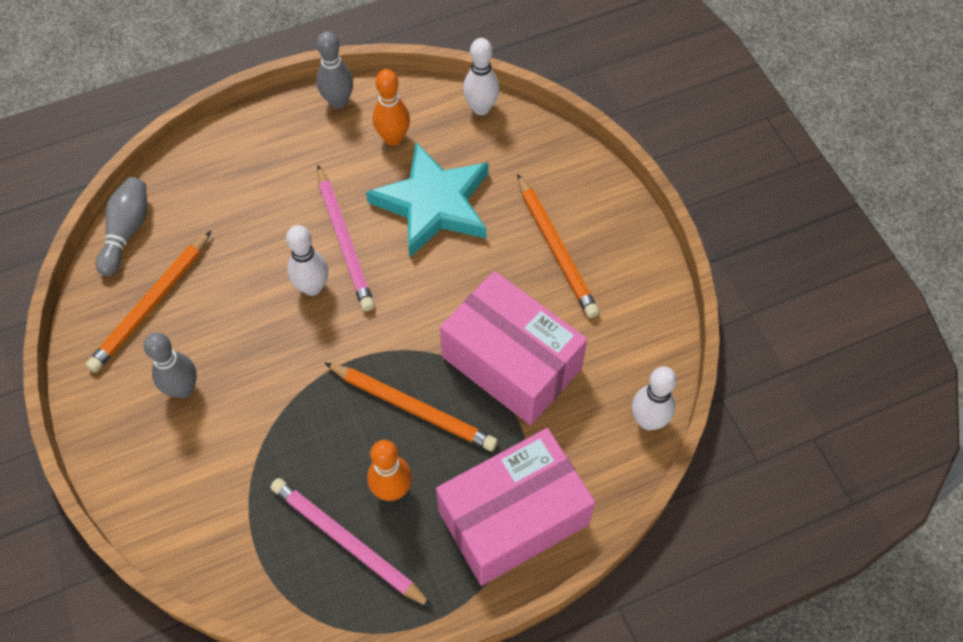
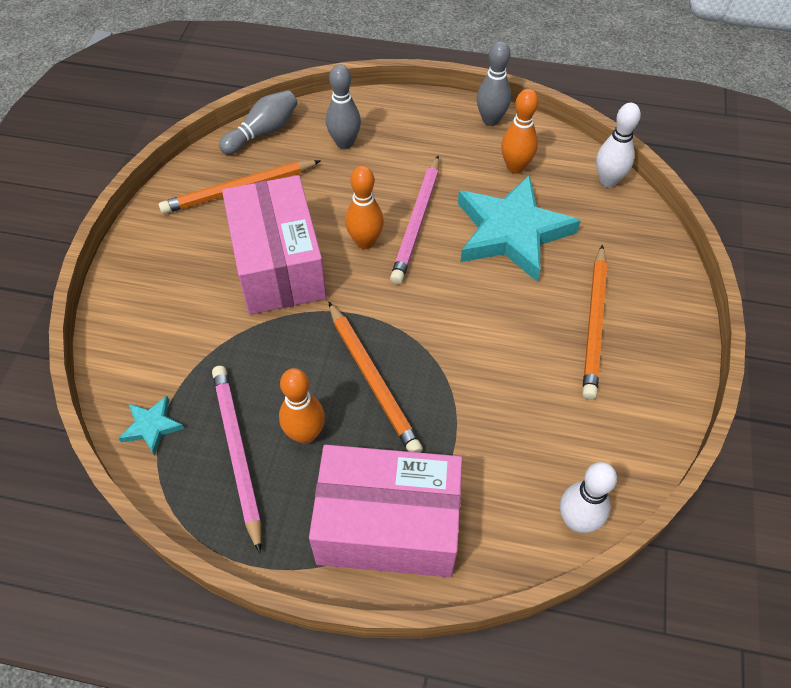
camera: 35 degrees right, 5 degrees down
grey bowling pin [144,332,197,398] -> grey bowling pin moved to [326,64,361,149]
white bowling pin [286,225,328,296] -> orange bowling pin [345,166,384,249]
pink box [440,271,587,425] -> pink box moved to [222,175,327,315]
none -> turquoise star [118,396,184,456]

